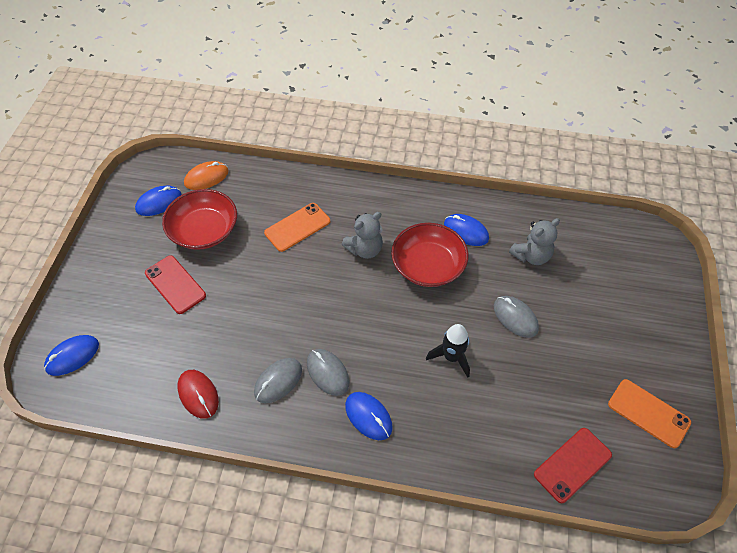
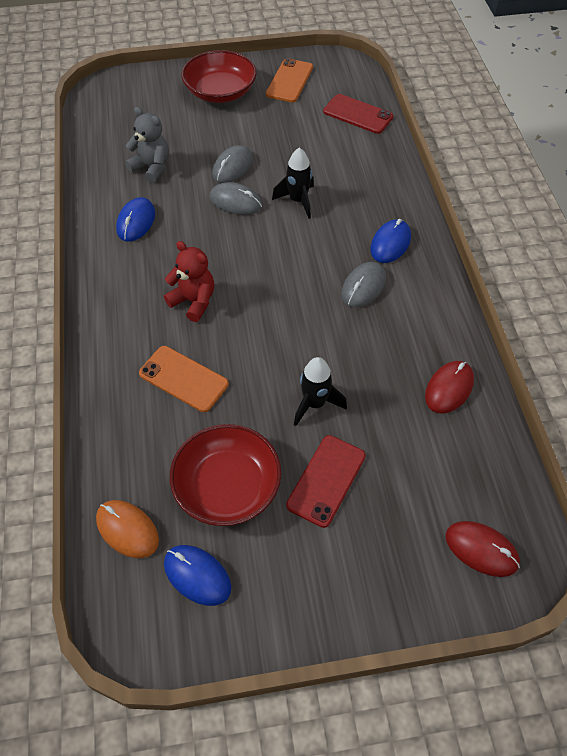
camera: 110 degrees left, 0 degrees up
blue mouse [44,335,99,376] -> red mouse [445,521,520,577]
grey mouse [254,358,302,403] -> grey mouse moved to [209,182,263,215]
grey teddy bear [341,212,383,259] -> red teddy bear [164,241,214,322]
red bowl [391,223,469,287] -> red bowl moved to [181,50,257,103]
none -> black rocket [294,357,347,426]

